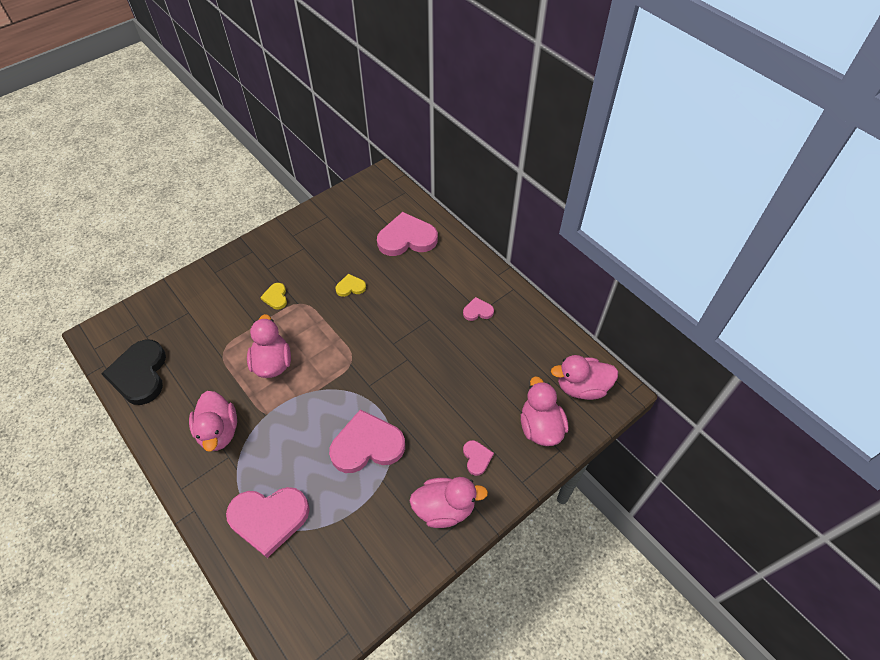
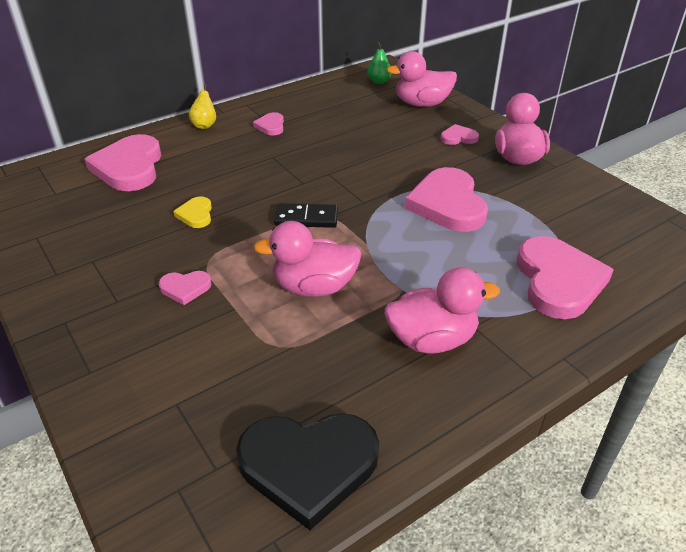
camera: 85 degrees left, 15 degrees down
yellow heart [260,283,287,309] -> pink heart [159,271,212,305]
pink duck [551,355,618,400] -> green pear [367,42,391,84]
none -> yellow pear [189,84,216,129]
none -> black domino [274,203,338,228]

